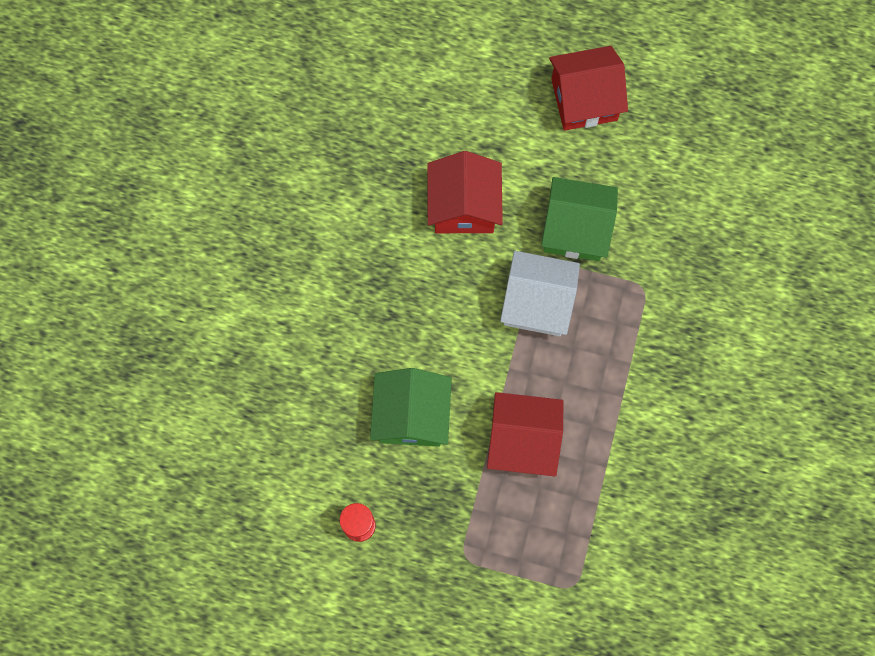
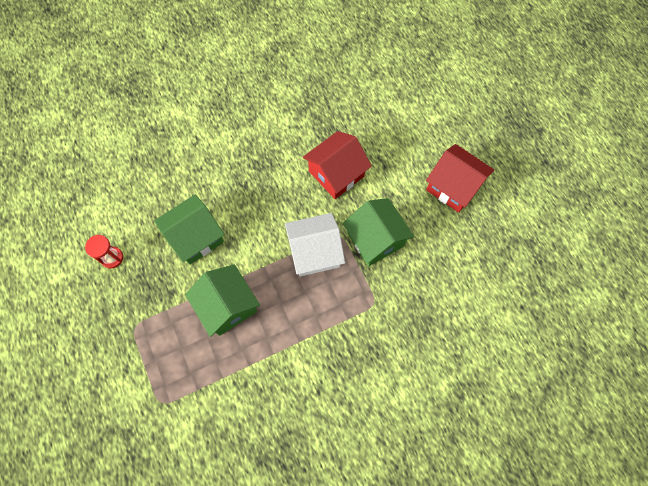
camera: 50 degrees right, 5 degrees down
red house [487,392,564,476] -> green house [185,264,260,337]
white house [500,251,580,336] -> white house turned 75 degrees counterclockwise [285,213,345,276]

